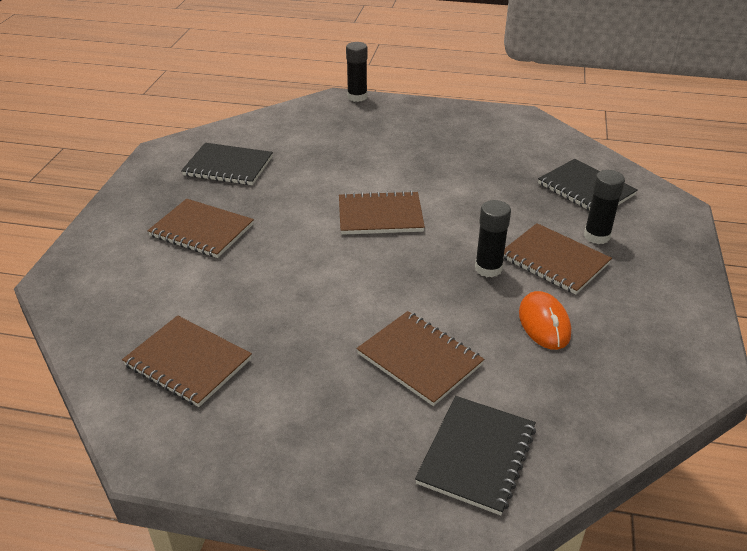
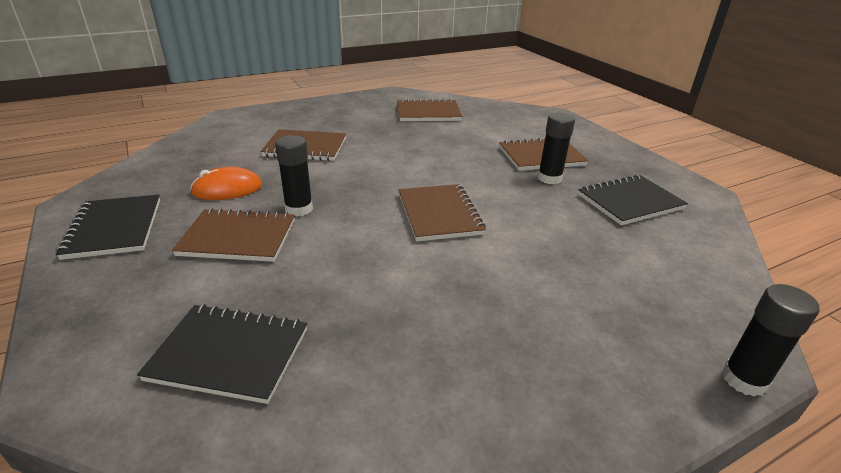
camera: 140 degrees right, 5 degrees down
brown notebook [339,191,425,235] -> brown notebook turned 60 degrees counterclockwise [398,184,486,242]
black notebook [415,396,536,515] -> black notebook moved to [55,195,160,260]
orange mouse [519,291,571,350] -> orange mouse turned 60 degrees counterclockwise [190,167,262,200]
black glue stick [584,170,625,244] -> black glue stick moved to [538,112,575,184]

